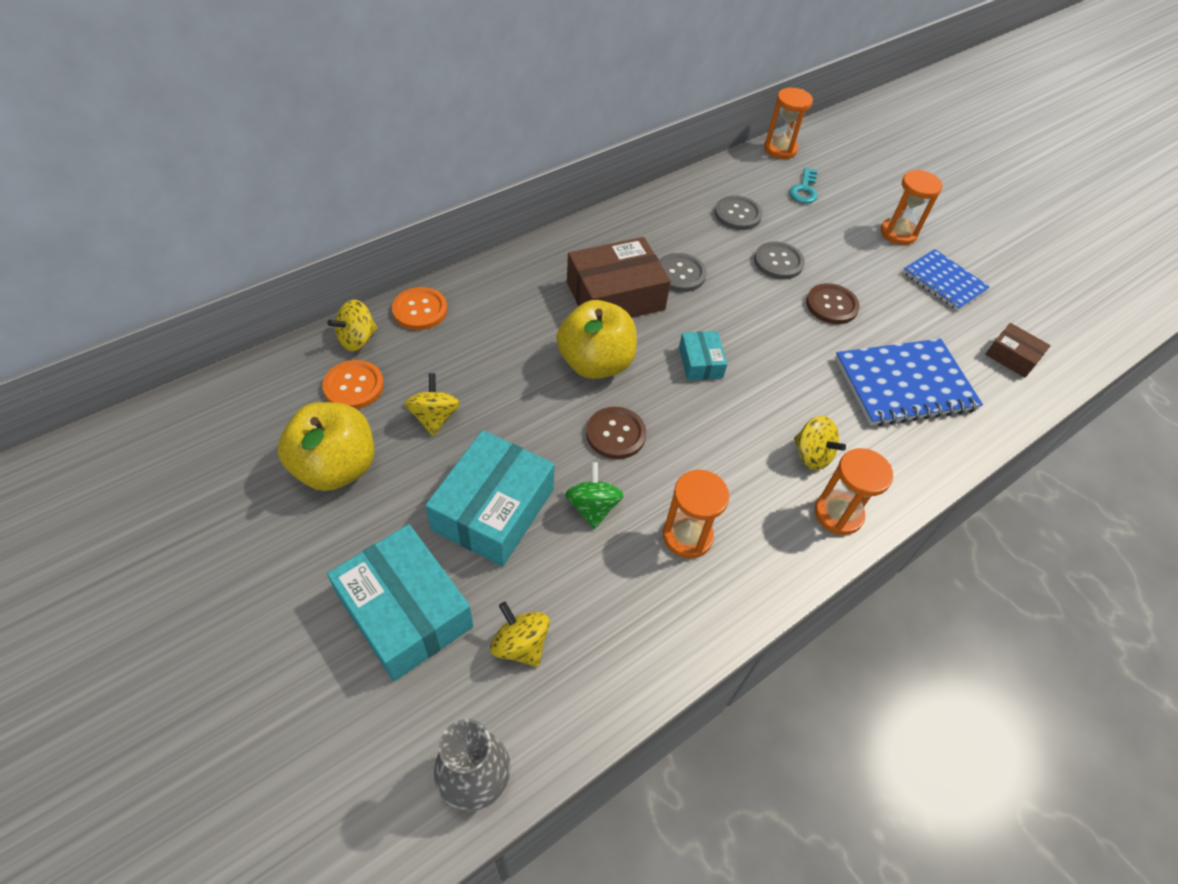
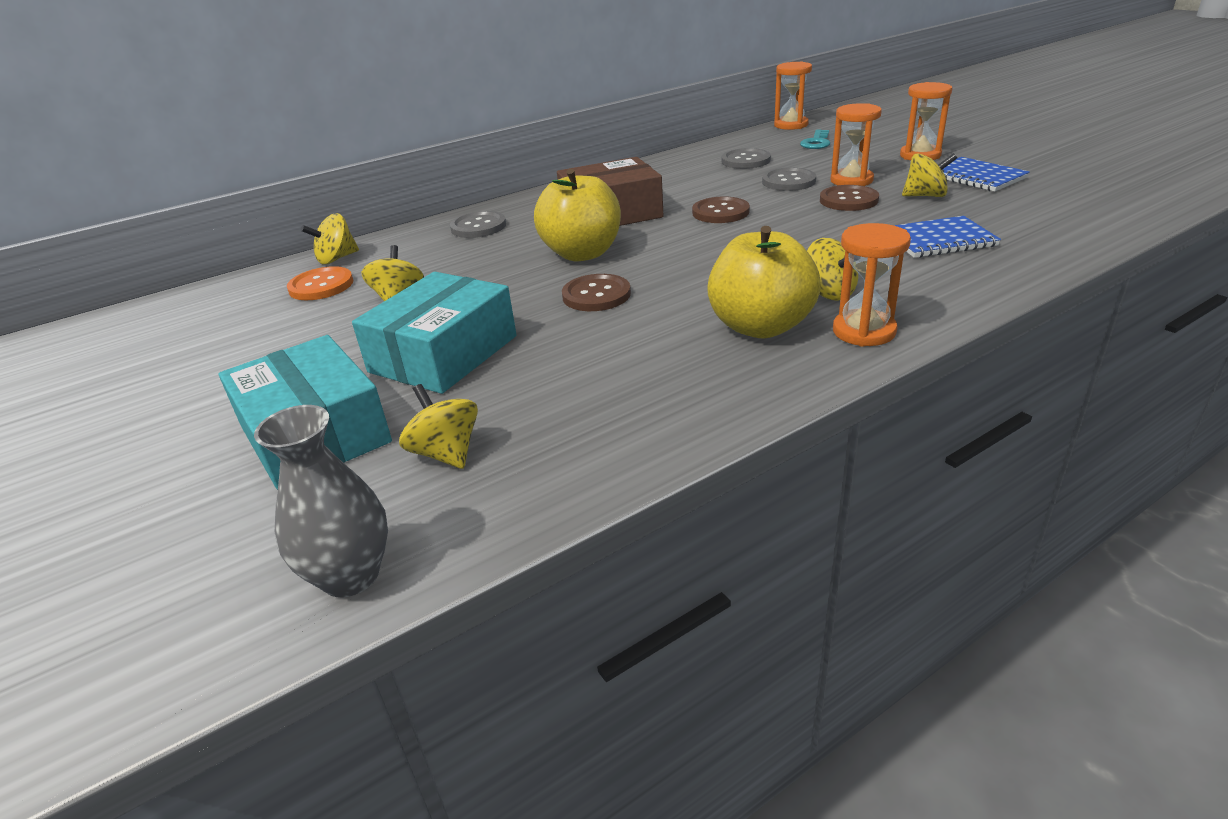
camera: 10 degrees right, 20 degrees down
yellow apple [278,402,374,491] -> yellow apple moved to [707,226,821,338]
orange button [392,287,447,330] -> none
green spinning top [565,462,624,529] -> none
grey button [659,253,707,292] -> grey button moved to [450,211,506,238]
orange hourglass [663,470,730,558] -> orange hourglass moved to [830,103,882,186]
turquoise box [679,331,727,380] -> none
blue notebook [835,338,983,426] -> blue notebook [894,216,1001,258], size x0.65
brown box [985,323,1051,378] -> none
none -> brown button [692,196,750,223]
none -> yellow spinning top [902,153,957,197]

